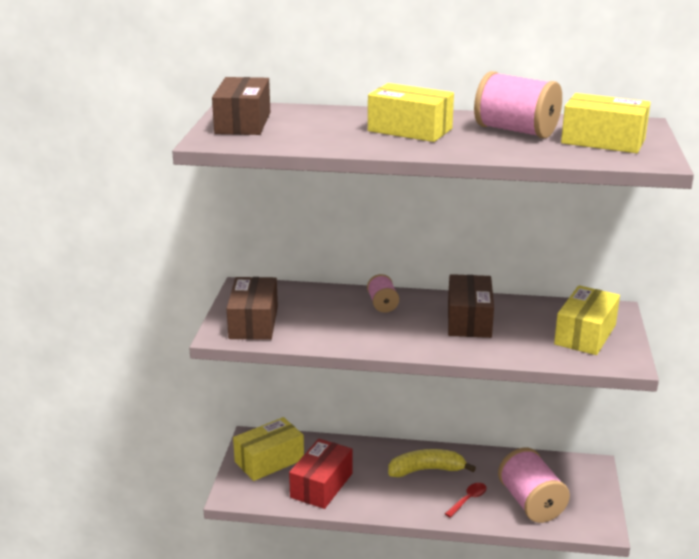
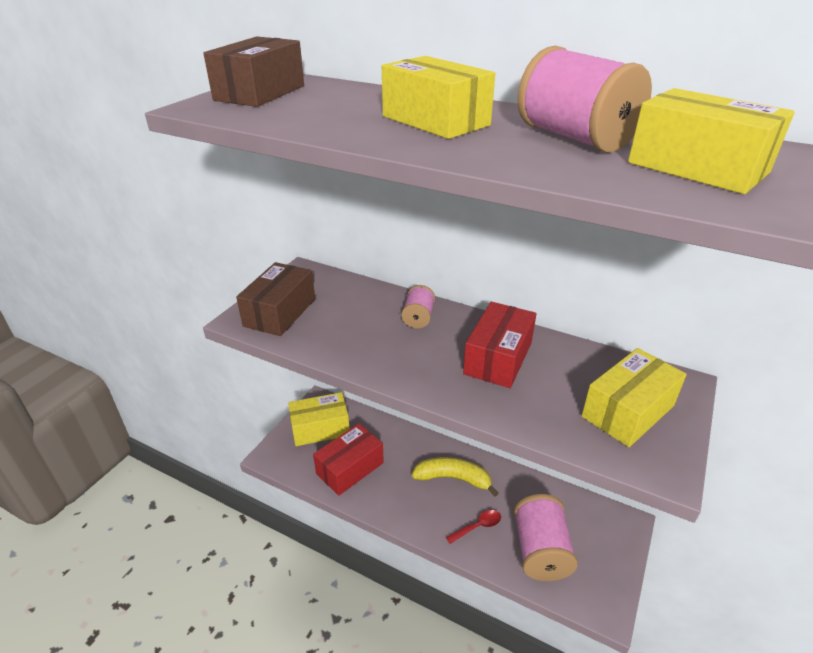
camera: 20 degrees right, 10 degrees up
brown box [448,274,494,338] -> red box [463,302,536,388]

